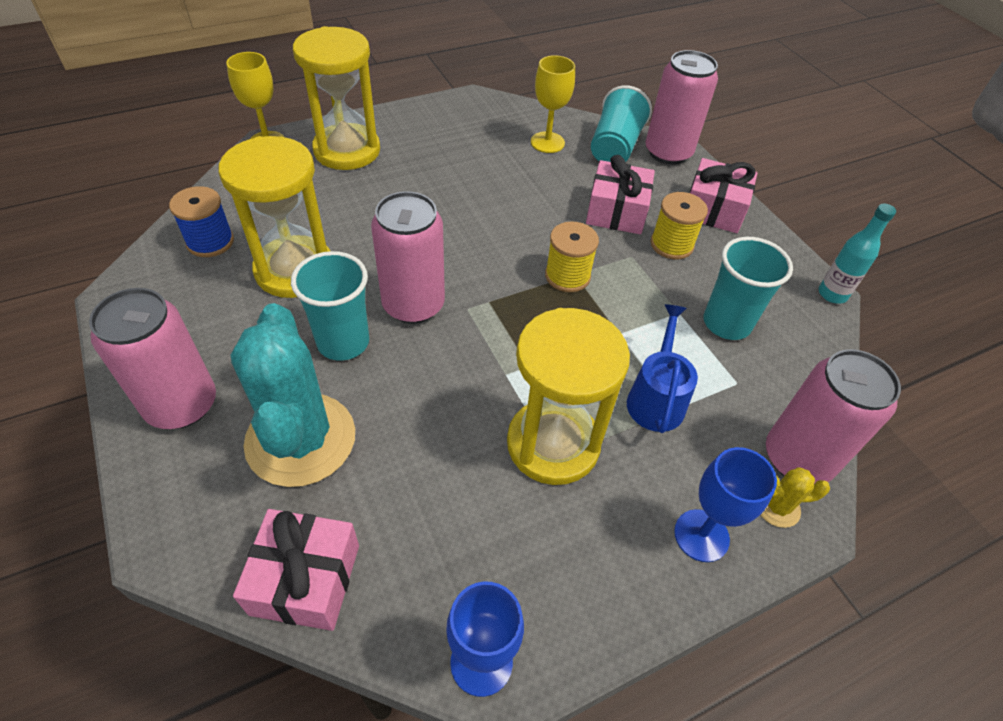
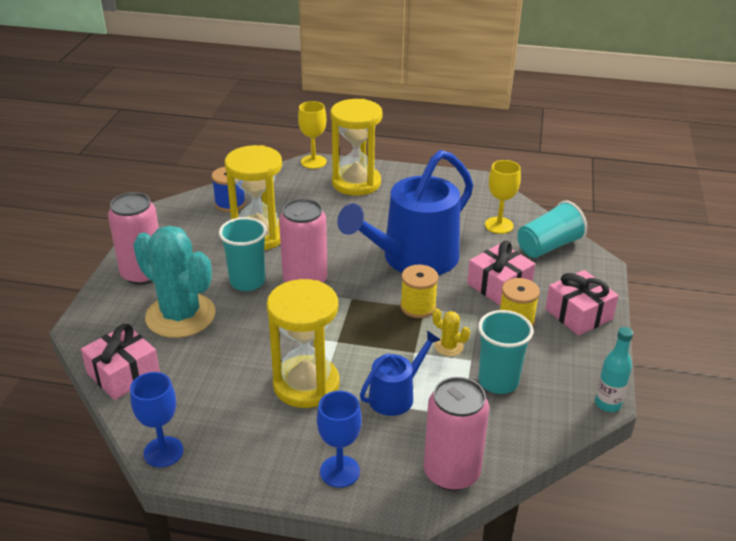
camera: 40 degrees right, 15 degrees down
turquoise cactus [231,303,355,487] -> turquoise cactus turned 75 degrees counterclockwise [133,226,216,338]
pink can [646,50,718,165] -> none
yellow cactus [761,467,830,528] -> yellow cactus moved to [432,309,470,356]
none -> blue watering can [337,150,473,275]

